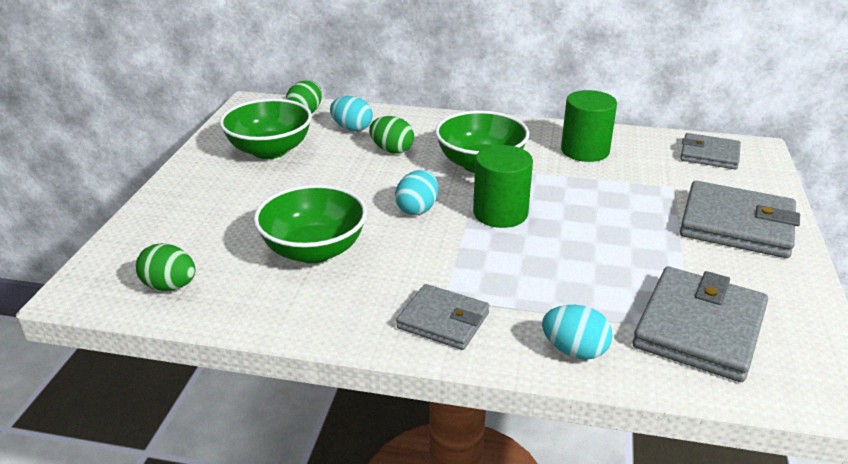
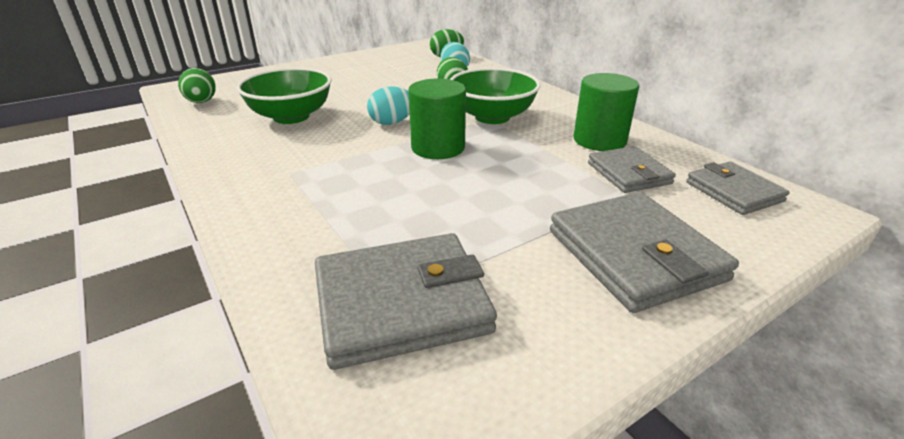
camera: 45 degrees right, 0 degrees up
green bowl [219,98,312,159] -> none
grey wallet [396,284,489,350] -> grey wallet moved to [588,146,676,193]
turquoise egg [542,305,613,360] -> none

